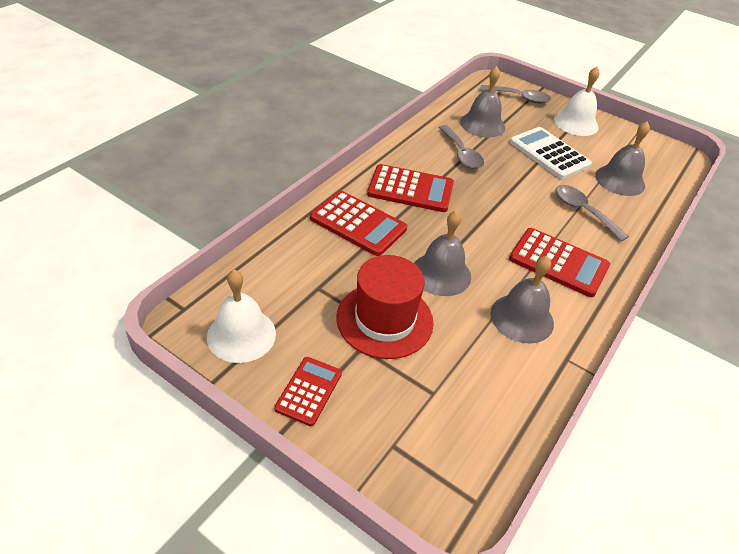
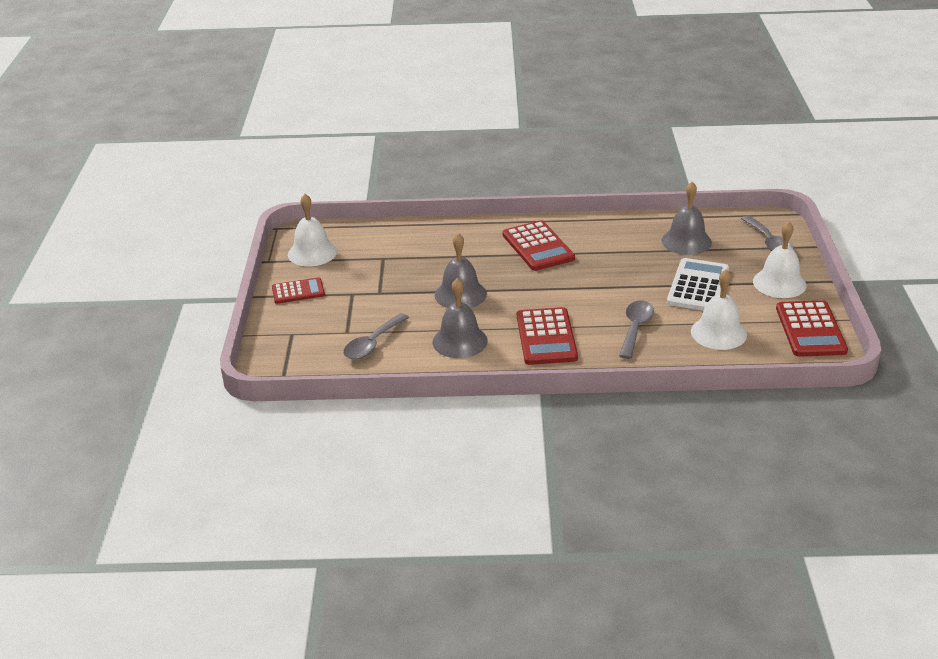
camera: 60 degrees right, 10 degrees down
red calculator [310,191,407,256] -> red calculator moved to [776,300,848,357]
red hat [336,255,434,359] -> none
grey spoon [438,125,484,169] -> grey spoon moved to [343,313,409,359]
grey bell [595,121,650,196] -> white bell [691,270,747,350]

